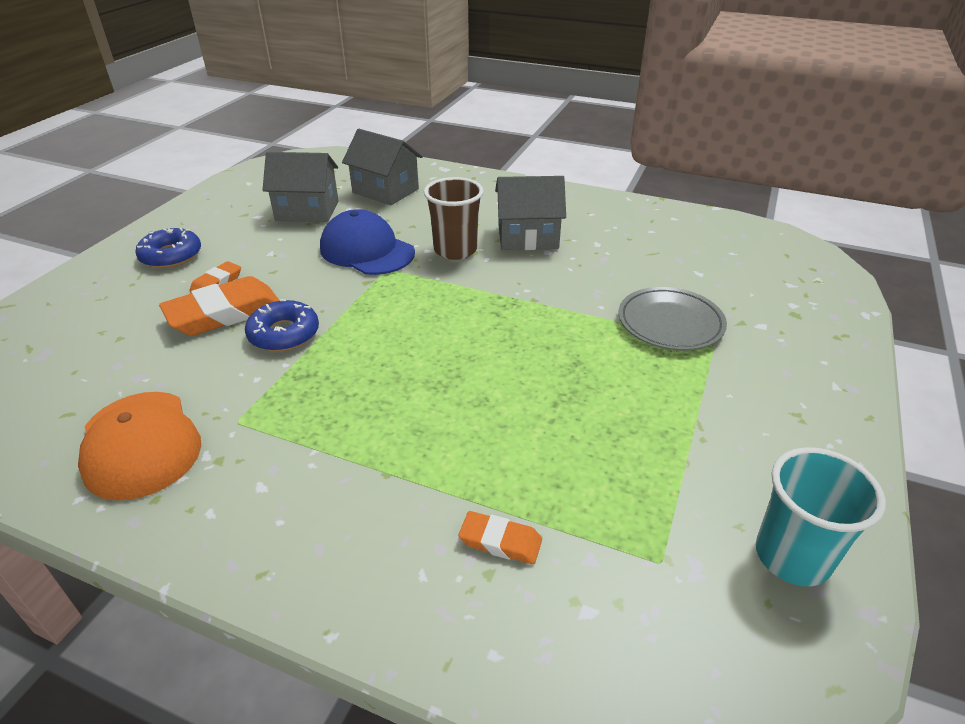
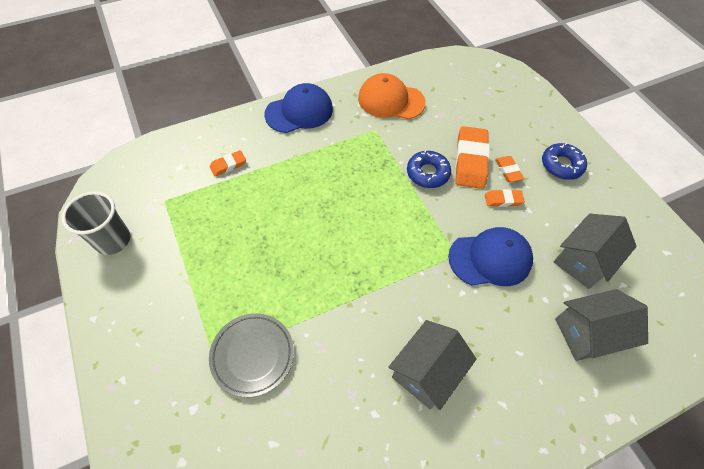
camera: 130 degrees right, 20 degrees up
brown cup [424,177,484,260] -> none
turquoise cup [756,447,886,586] -> grey cup [62,191,130,255]
none -> blue cap [264,83,333,133]
none -> orange eraser [485,189,525,207]

